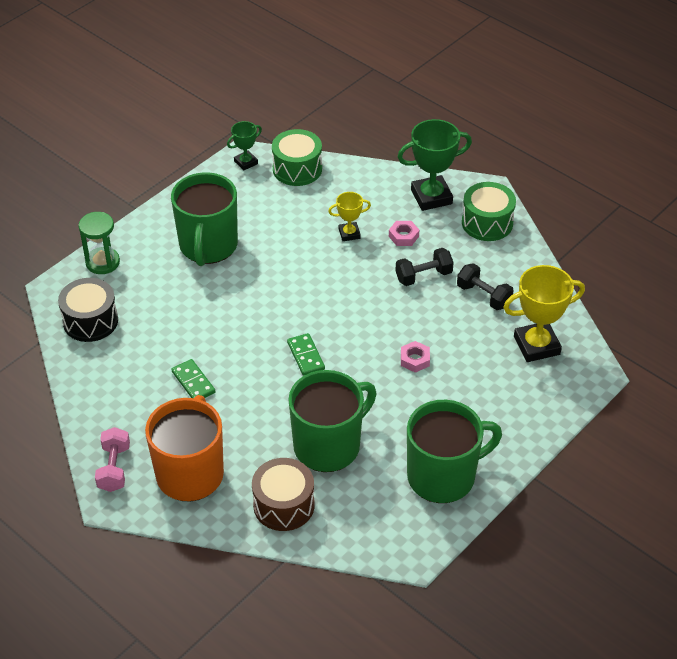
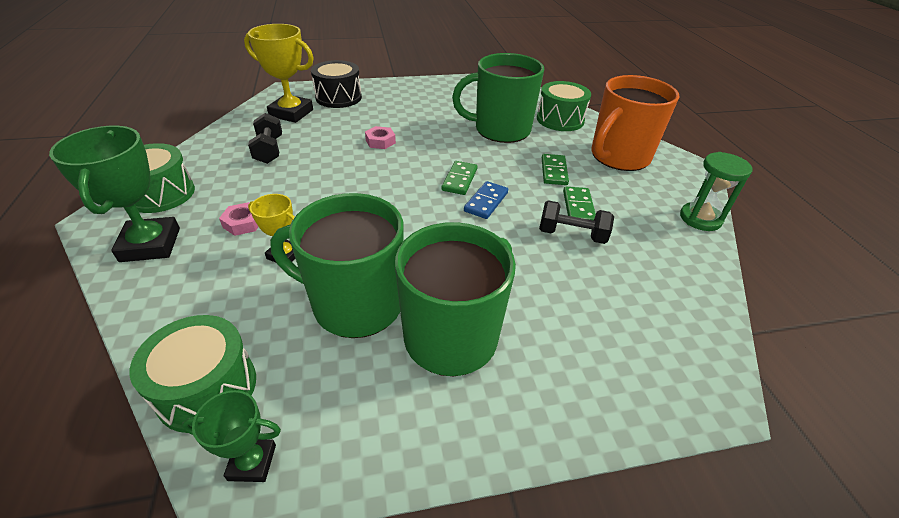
camera: 145 degrees left, 5 degrees down
black drum [58,278,118,342] -> black drum moved to [311,60,362,108]
green hourglass [78,212,120,274] -> green hourglass moved to [680,152,753,231]
pink dumbbell [95,427,130,492] -> none
brown drum [252,458,315,531] -> green drum [537,81,591,131]
black dumbbell [396,248,454,286] -> black dumbbell moved to [539,200,614,244]
green trophy [398,119,472,211] -> green trophy turned 60 degrees clockwise [49,126,180,262]
green mug [407,400,502,503] -> green mug moved to [270,193,404,338]
none -> blue domino [464,181,508,219]
none -> green domino [542,154,569,185]

